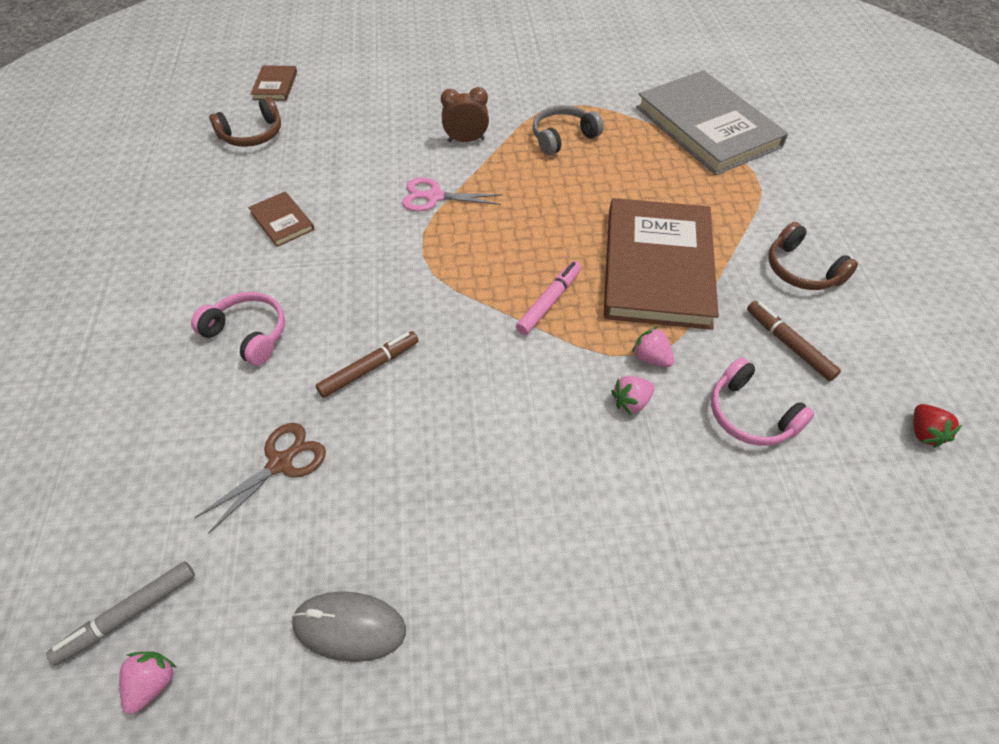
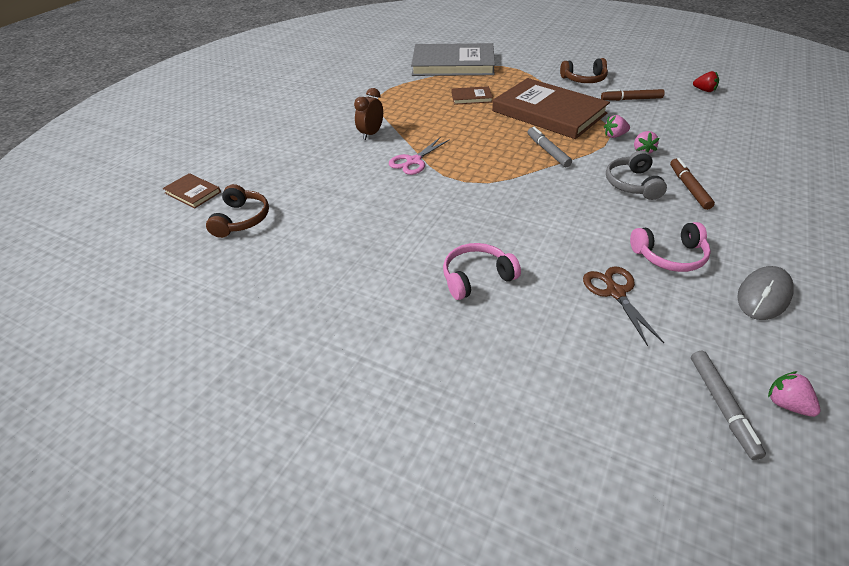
camera: 55 degrees left, 10 degrees down
brown book [248,191,314,247] -> brown book moved to [452,86,493,105]
brown marker [315,331,419,398] -> brown marker moved to [670,158,715,210]
pink marker [516,261,581,335] -> grey marker [528,127,572,167]
grey headphones [532,105,604,156] -> grey headphones moved to [606,150,667,200]
pink headphones [711,357,815,446] -> pink headphones moved to [630,222,711,272]

